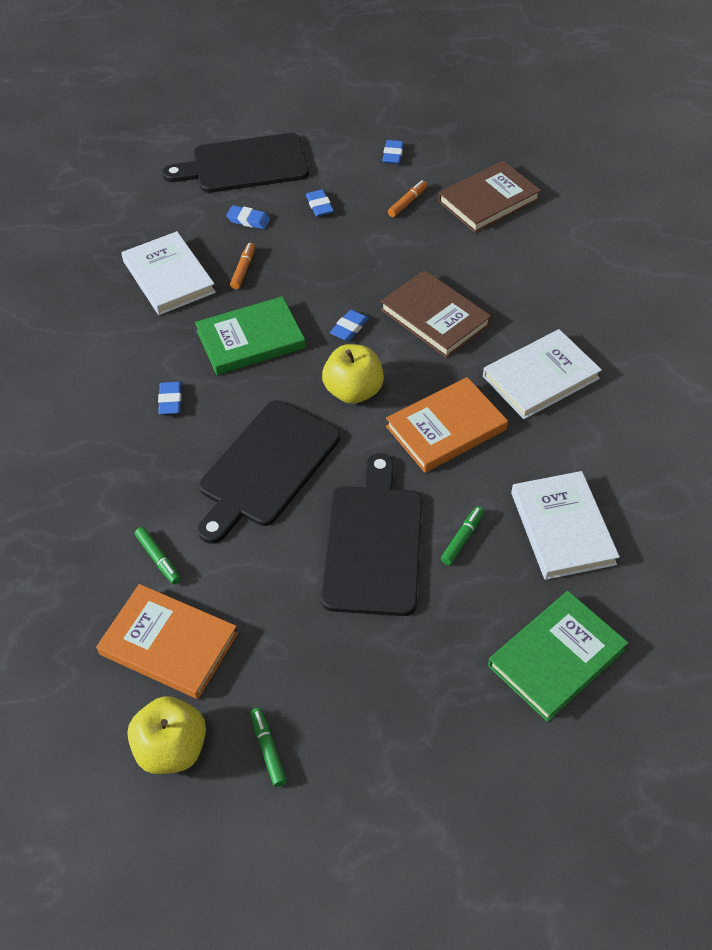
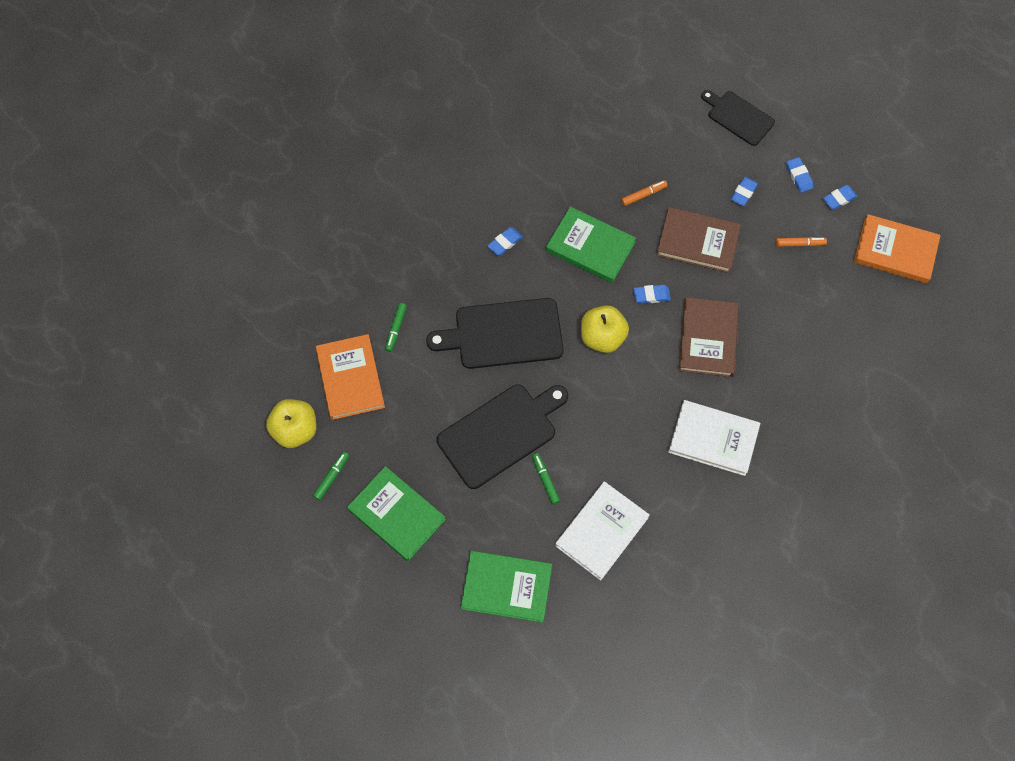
camera: 50 degrees right, 15 degrees up
white book [121,231,216,315] -> none
black cutting board [162,133,309,193] -> black cutting board [701,90,775,146], size x0.62
blue eraser [226,205,270,229] -> blue eraser moved to [786,157,813,193]
orange book [386,377,508,473] -> orange book moved to [854,214,941,283]
brown book [438,161,541,233] -> brown book moved to [656,207,741,273]
green marker [441,506,484,565] -> green marker turned 105 degrees counterclockwise [532,453,560,505]
none -> green book [347,466,446,561]

